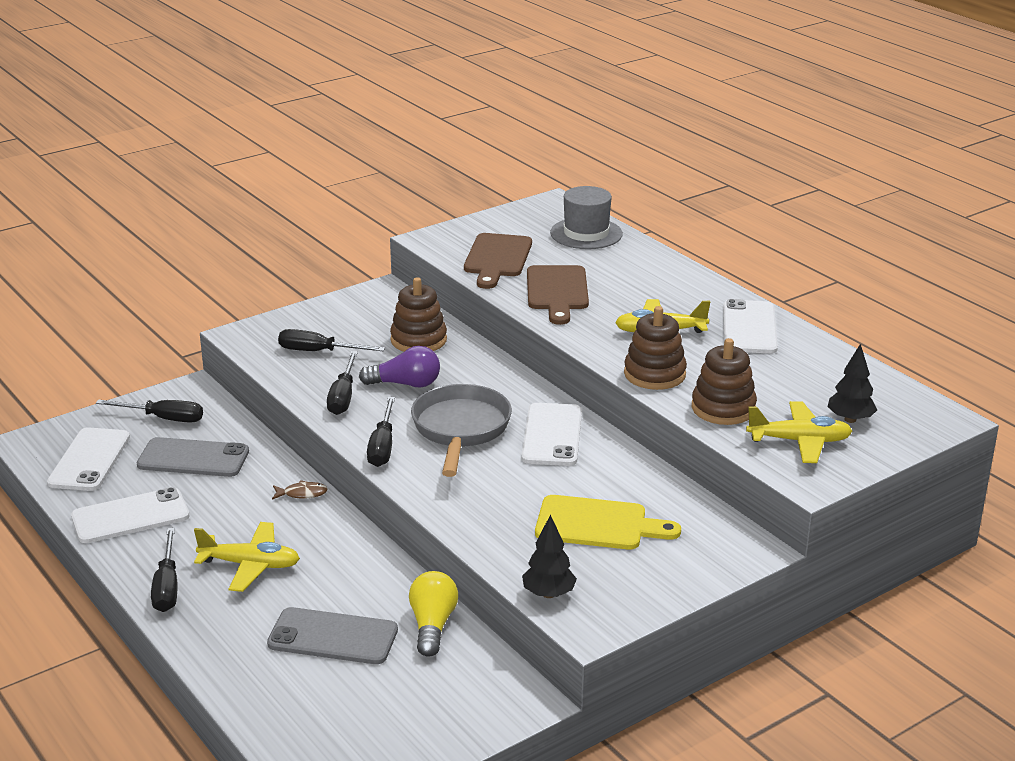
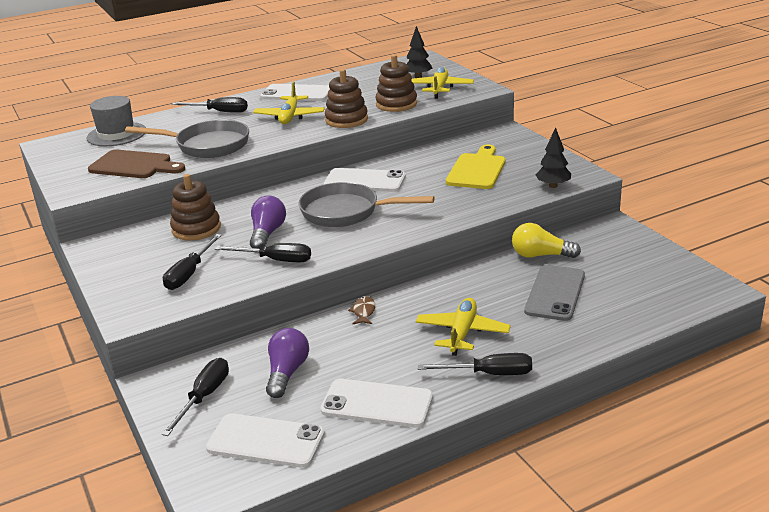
camera: 80 degrees left, 0 degrees up
white phone [71,487,190,543] -> white phone turned 60 degrees counterclockwise [320,379,433,428]
grey phone [137,437,249,477] -> purple light bulb [266,328,309,398]
black screwdriver [367,397,395,467] -> black screwdriver moved to [172,97,248,113]
brown cutting board [527,265,589,325] -> grey pan [125,120,249,158]

